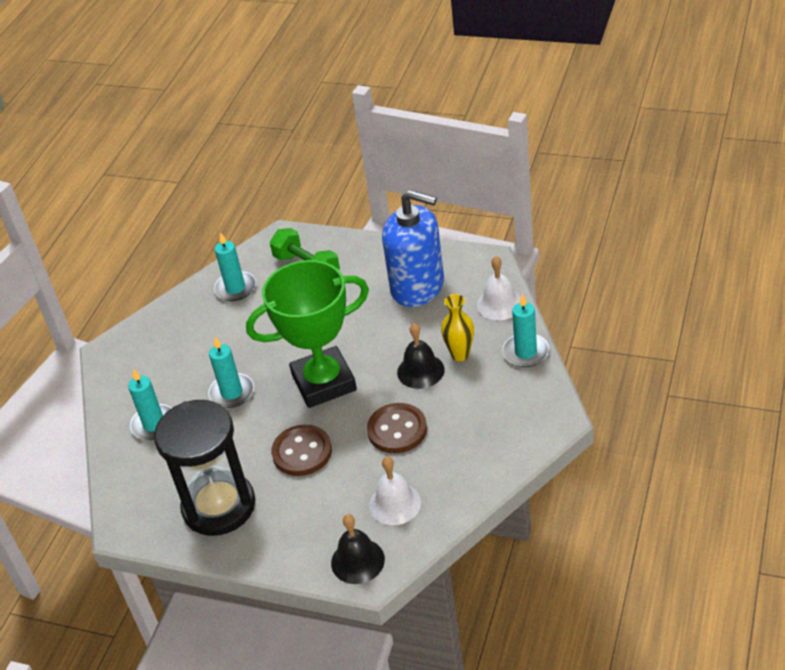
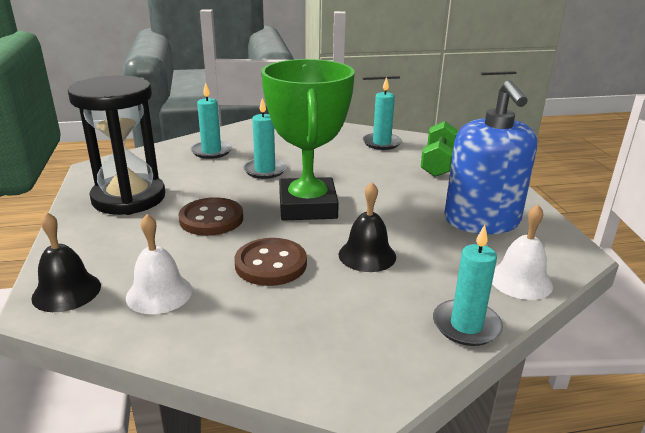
camera: 55 degrees right, 15 degrees down
green trophy [246,260,369,408] -> green trophy turned 45 degrees clockwise [261,59,355,221]
yellow vase [441,294,474,361] -> none

